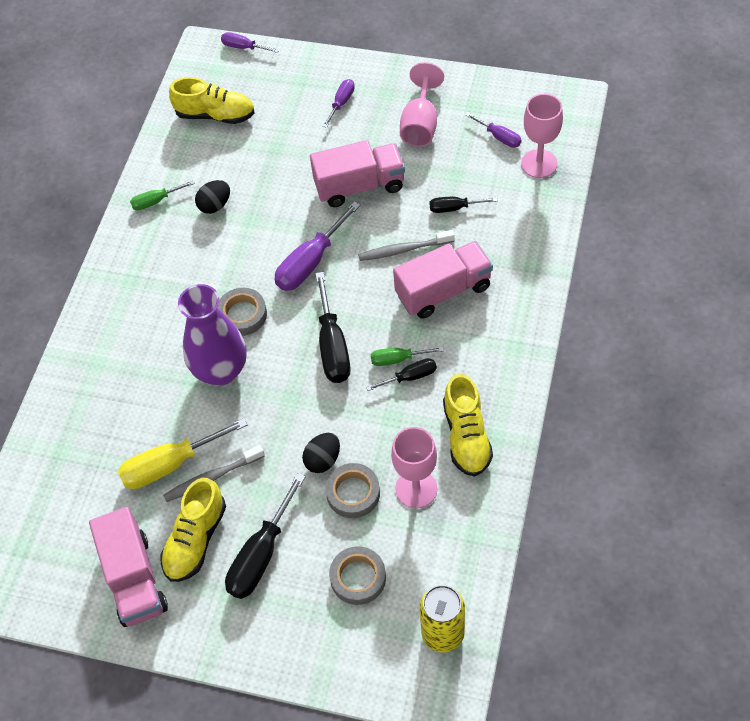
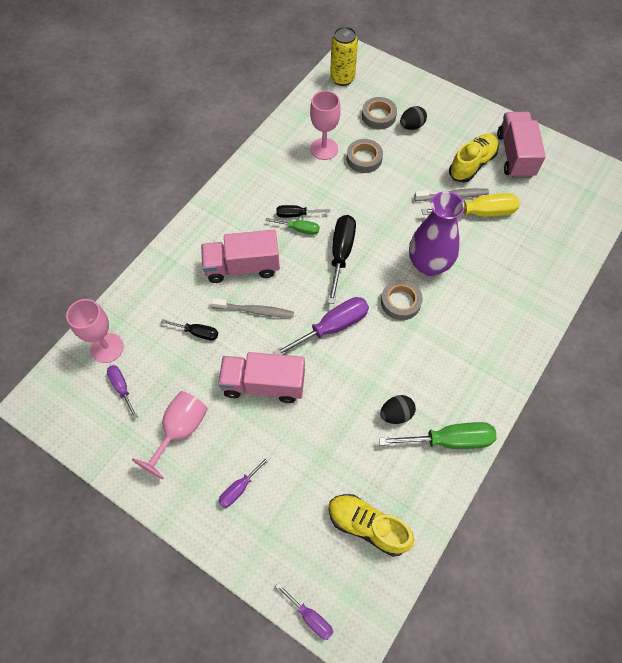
camera: 165 degrees left, 5 degrees up
green screwdriver [130,180,195,211] -> green screwdriver [379,422,496,449], size x1.79
black screwdriver [225,473,306,599] -> none
black egg [302,433,340,473] -> black egg moved to [400,106,427,130]
yellow shoe [443,374,493,477] -> none

